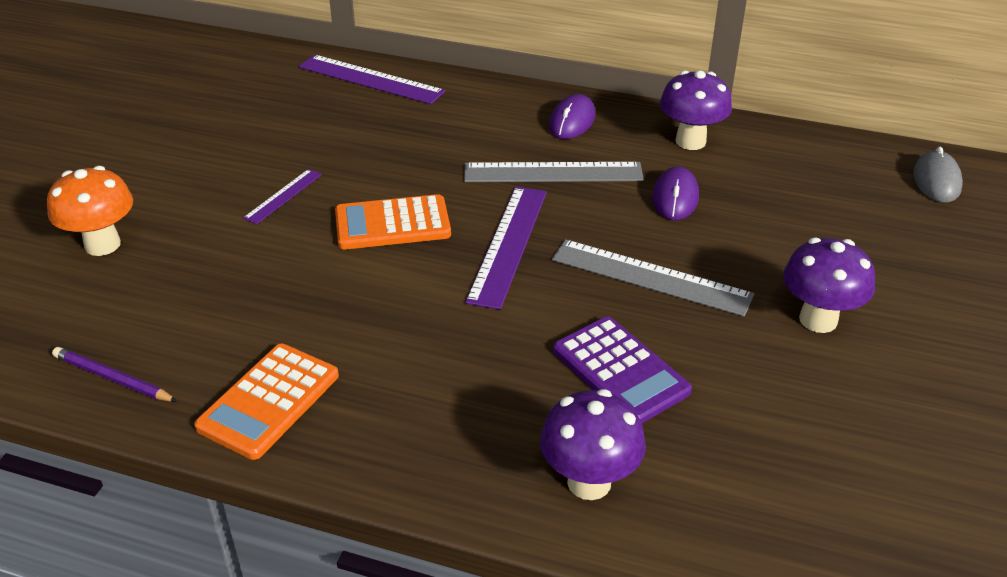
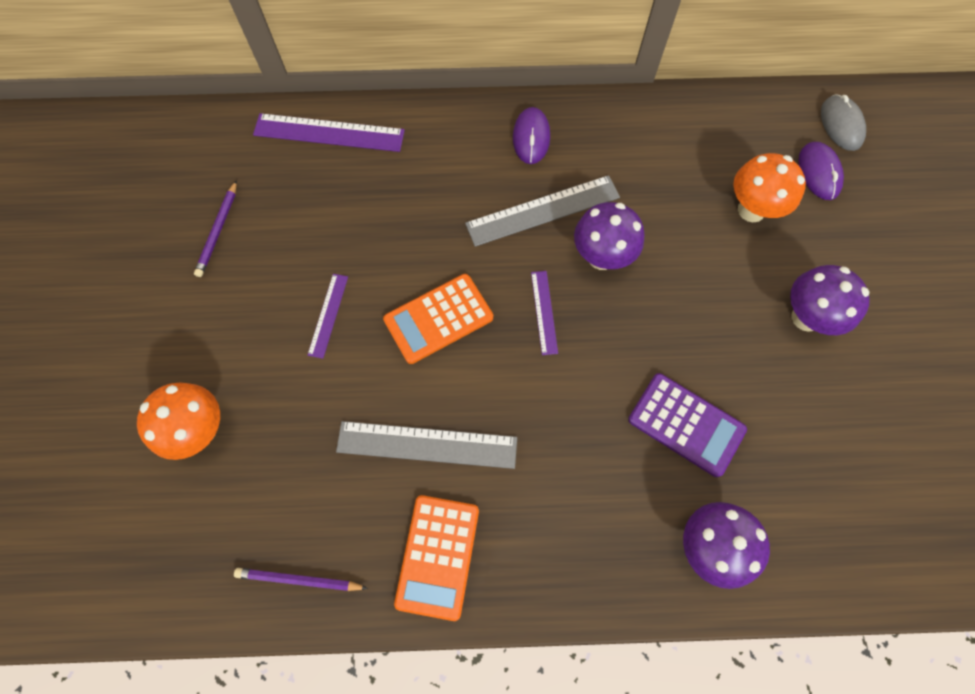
camera: 20 degrees left, 30 degrees up
purple ruler [465,187,547,310] -> purple ruler [531,271,558,355], size x0.54
grey ruler [552,239,754,317] -> grey ruler moved to [336,421,517,469]
purple mouse [652,166,699,220] -> purple mouse moved to [799,142,844,200]
purple mushroom [660,71,732,150] -> purple mushroom moved to [574,202,645,270]
none -> purple pencil [194,180,237,277]
none -> orange mushroom [733,153,806,222]

